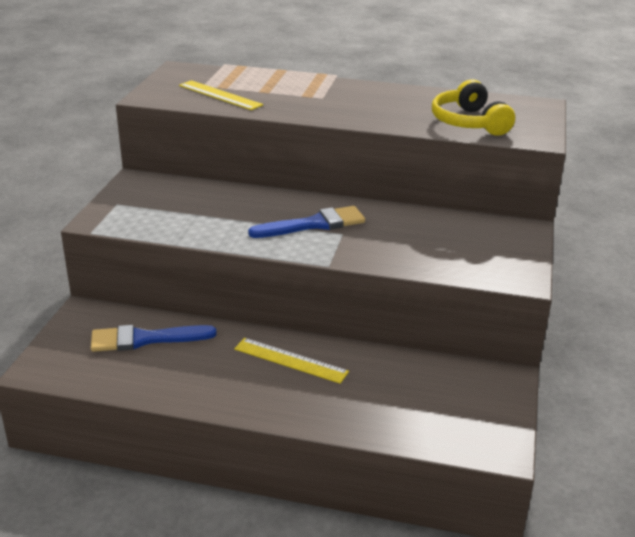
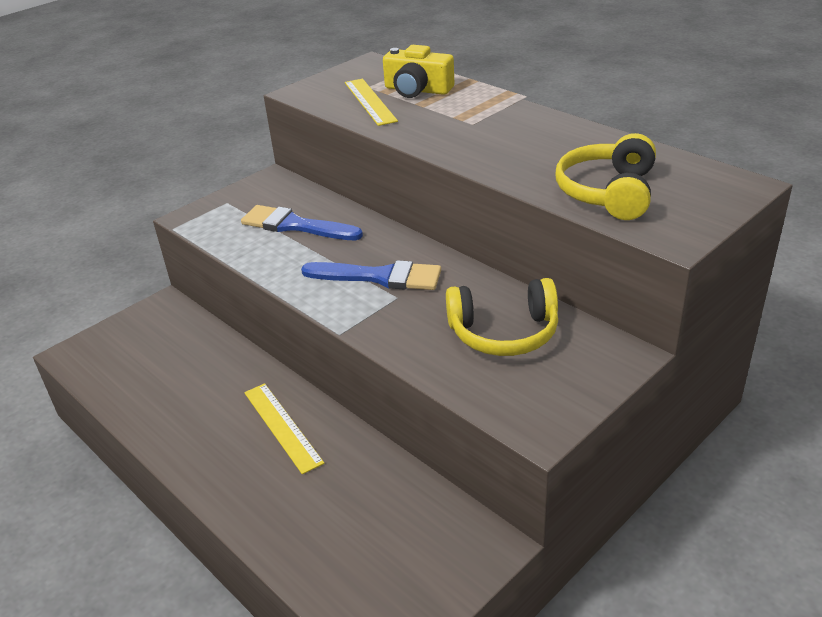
camera: 35 degrees right, 5 degrees up
blue brush [91,325,217,352] -> blue brush moved to [241,205,363,240]
none -> yellow camera [383,45,454,98]
none -> yellow headphones [446,278,558,356]

